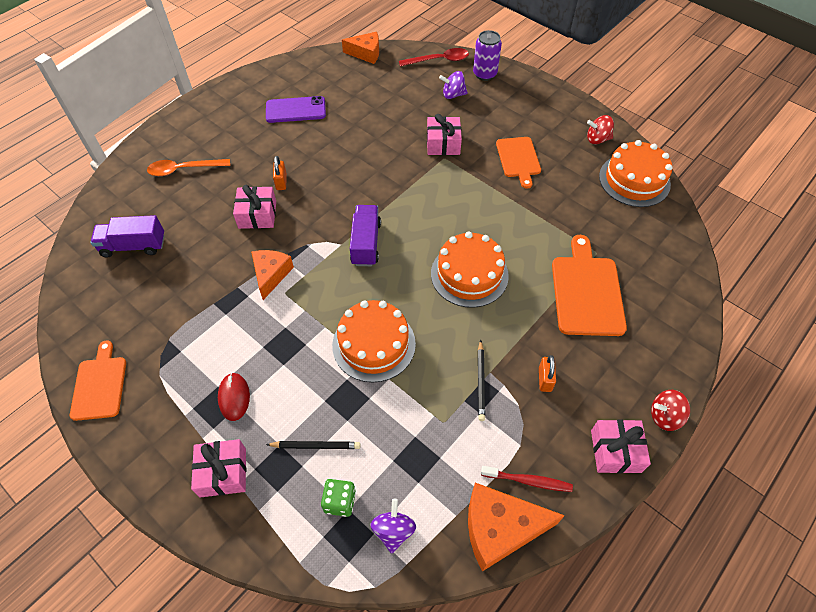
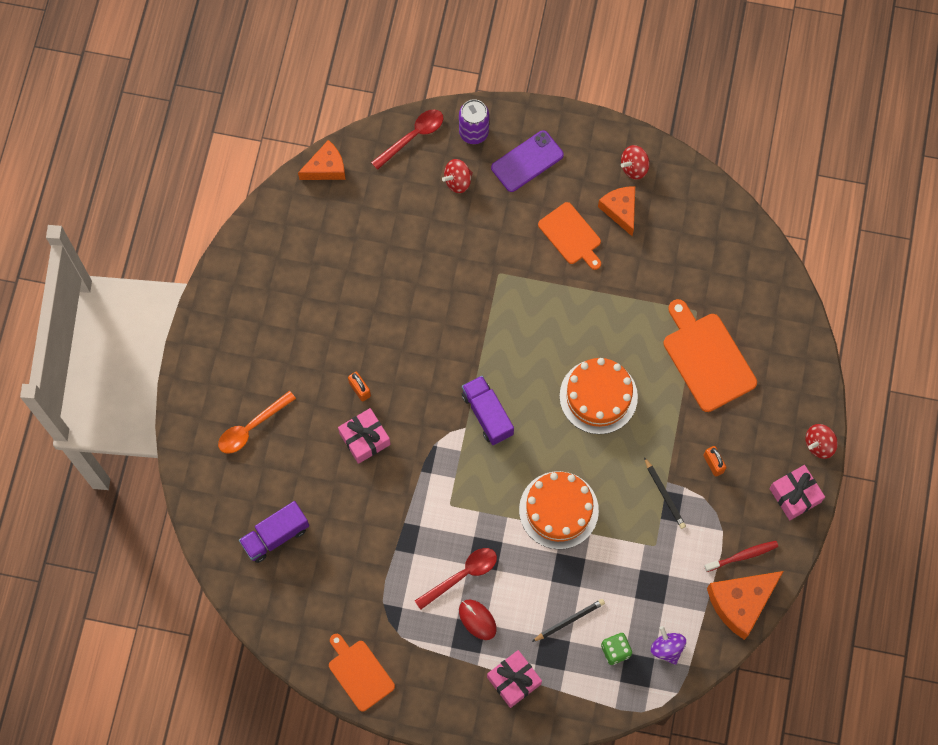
camera: 30 degrees left, 15 degrees up
orange cheese [251,250,294,300] -> orange cheese moved to [598,186,635,236]
purple phone [266,96,326,123] -> purple phone moved to [491,130,564,192]
pink gift [427,114,462,155] -> none
purple spinning top [439,71,468,99] -> red spinning top [442,159,473,193]
orange cake [599,140,673,207] -> none
none -> red spoon [415,548,497,610]

